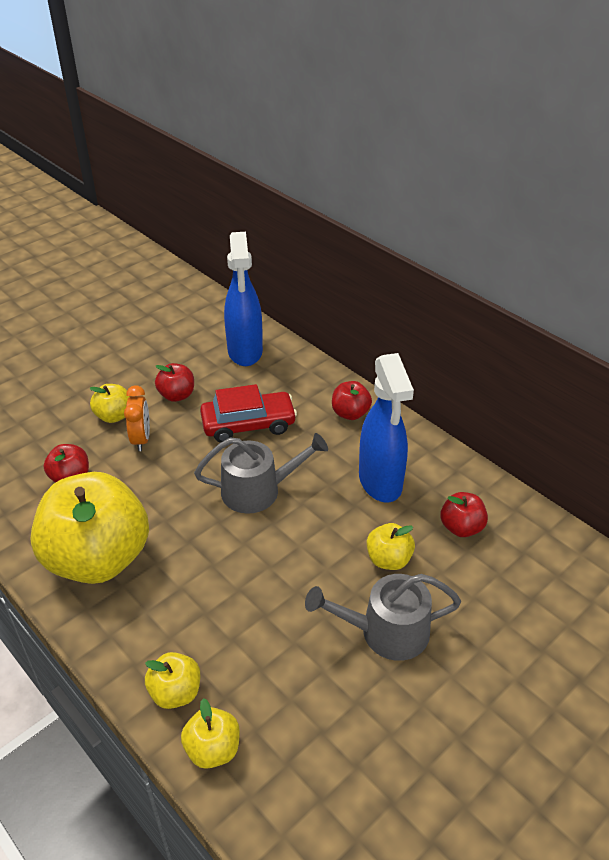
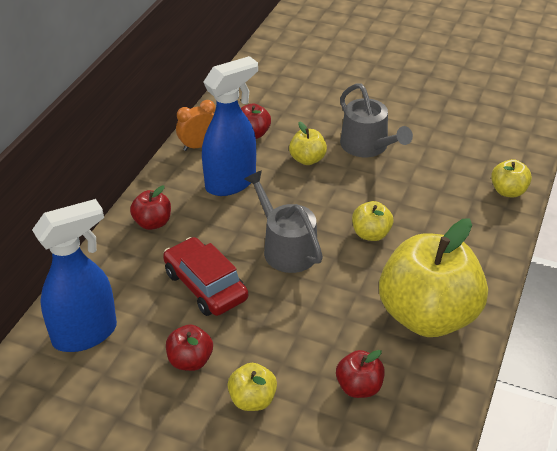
camera: 115 degrees left, 0 degrees up
orange clock [124,385,150,451] -> orange clock moved to [176,100,216,151]
yellow apple [145,652,200,709] -> yellow apple moved to [352,201,393,241]

